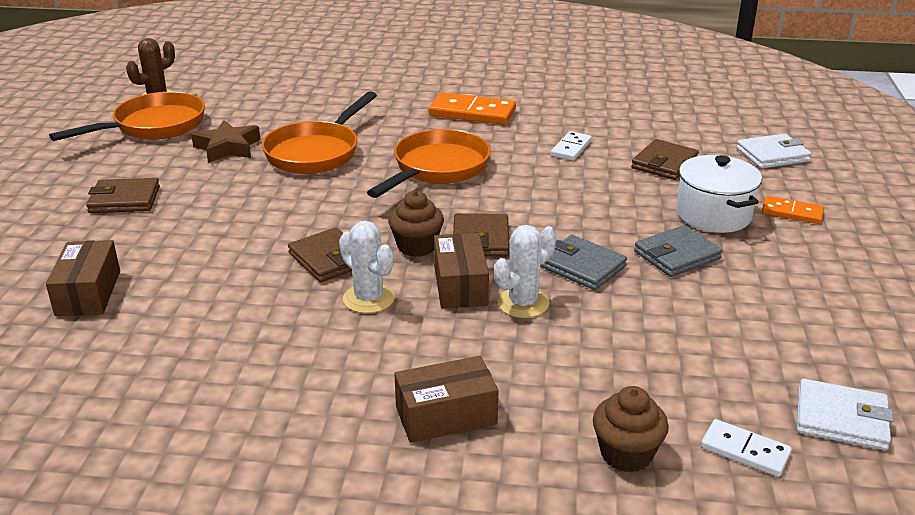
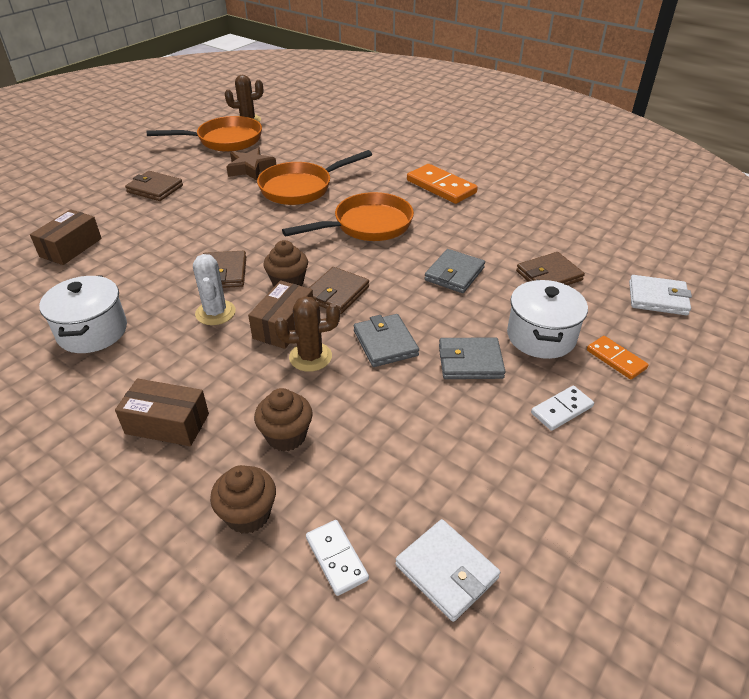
camera: 30 degrees right, 10 degrees up
white cactus [494,225,557,318] -> brown cactus [274,296,340,372]
white domino [551,131,592,161] -> white domino moved to [531,386,594,431]
none -> white pot [39,275,127,353]
none -> brown cupcake [254,388,313,452]
none -> grey wallet [424,249,485,293]

